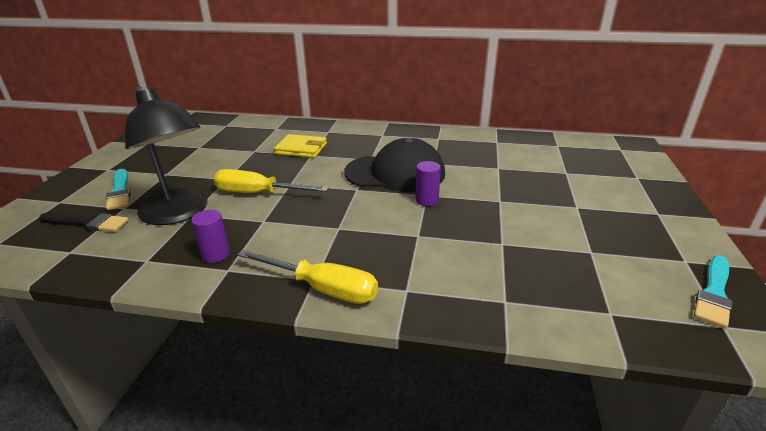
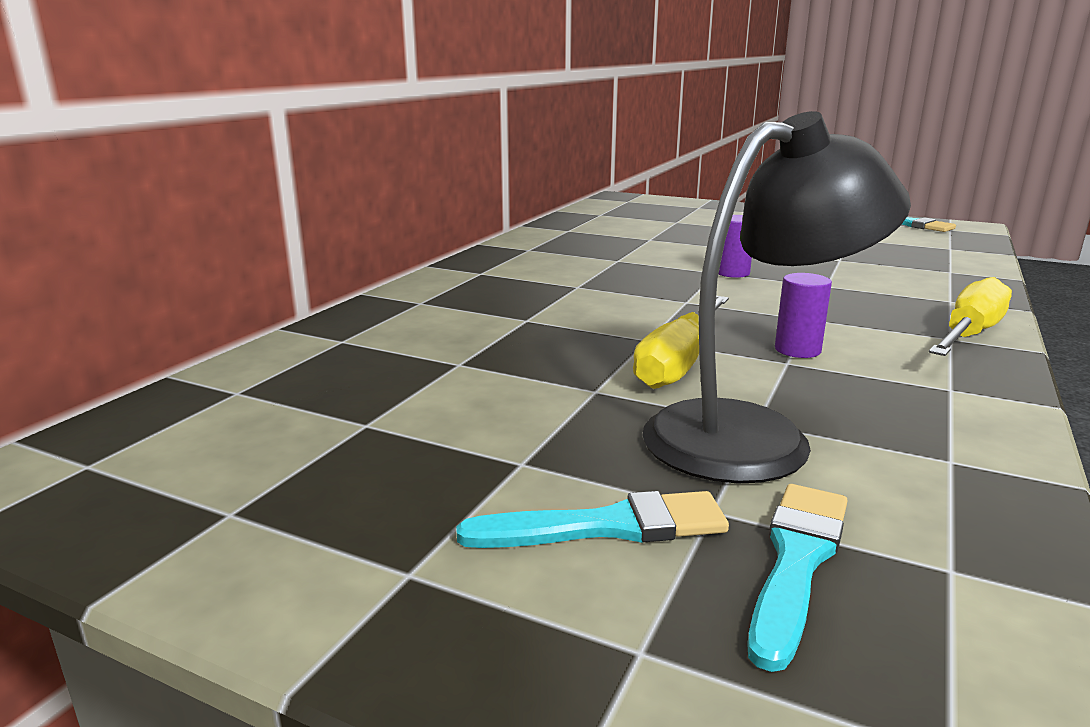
camera: 75 degrees left, 10 degrees down
black brush [39,212,129,232] -> turquoise brush [747,484,847,672]
purple cylinder [191,210,230,263] -> purple cylinder moved to [775,273,832,358]
yellow wallet [274,134,327,158] -> none
black cap [344,138,445,192] -> none

